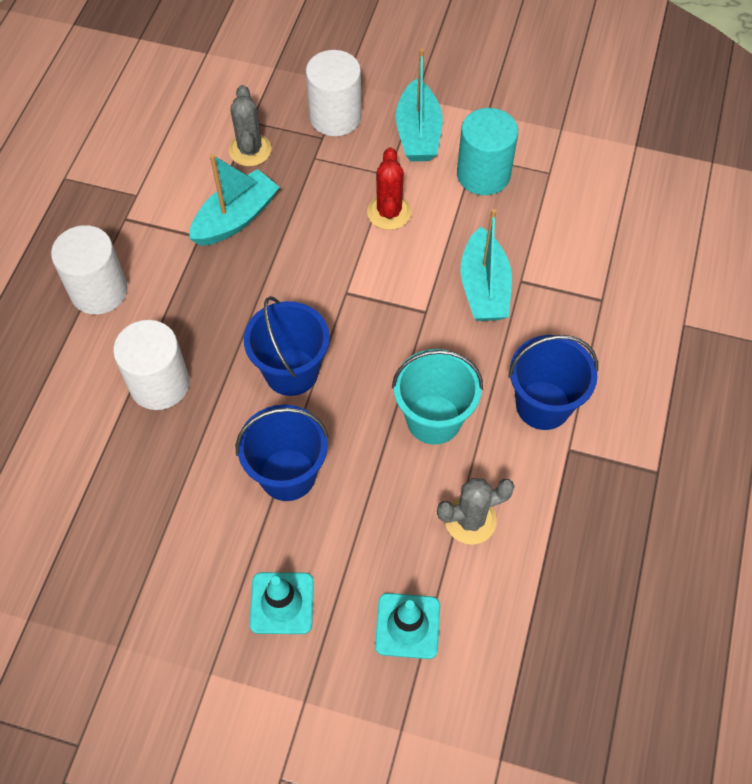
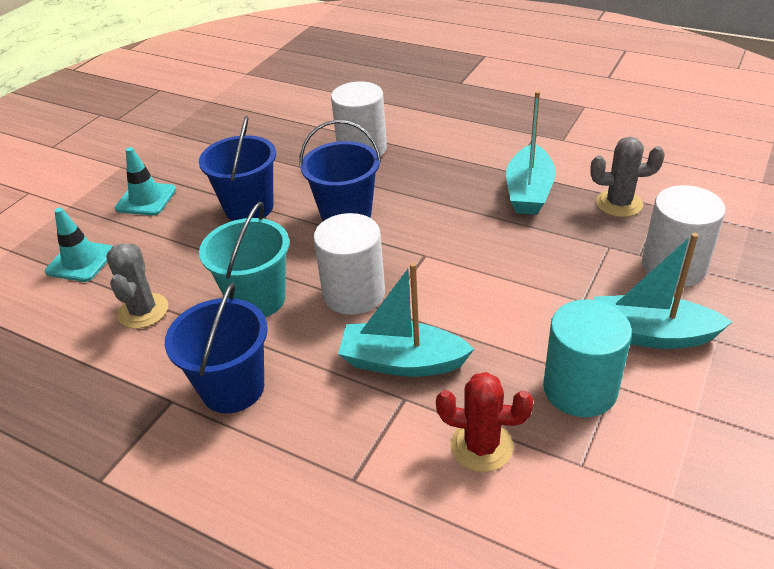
camera: 105 degrees right, 20 degrees down
white cylinder [51,225,128,315] -> white cylinder moved to [313,213,385,315]
turquoise boat [189,154,280,246] -> turquoise boat turned 45 degrees clockwise [506,91,556,215]
red cactus [367,148,411,230] -> red cactus moved to [436,372,533,472]

